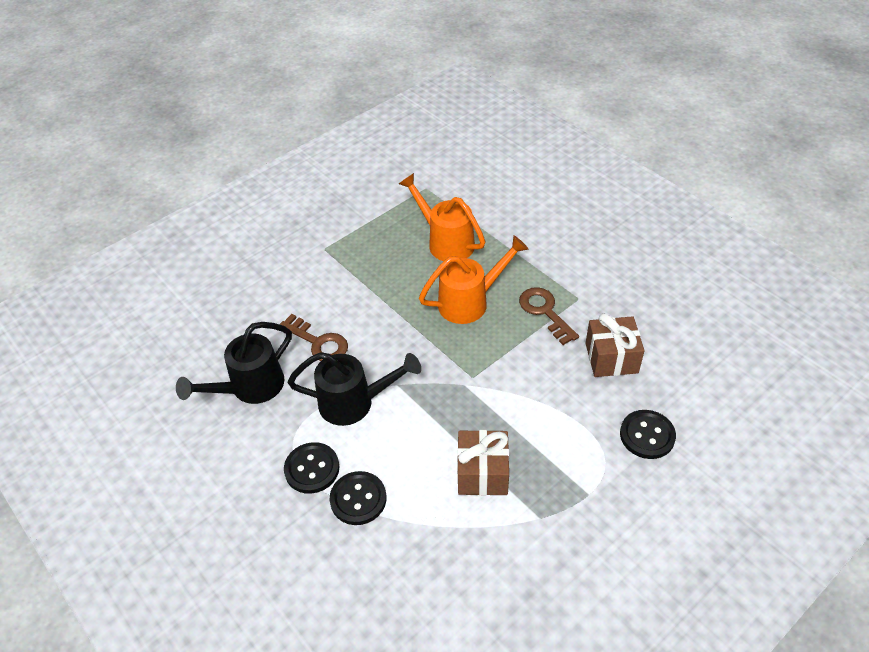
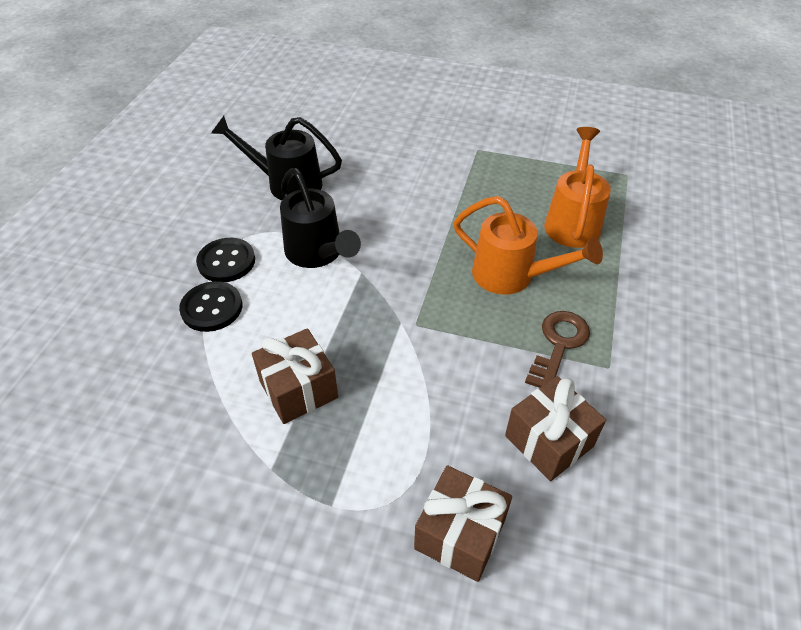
camera: 55 degrees right, 0 degrees up
brown key [279,314,348,361] -> none
black button [620,410,676,459] -> brown gift [414,466,512,582]

